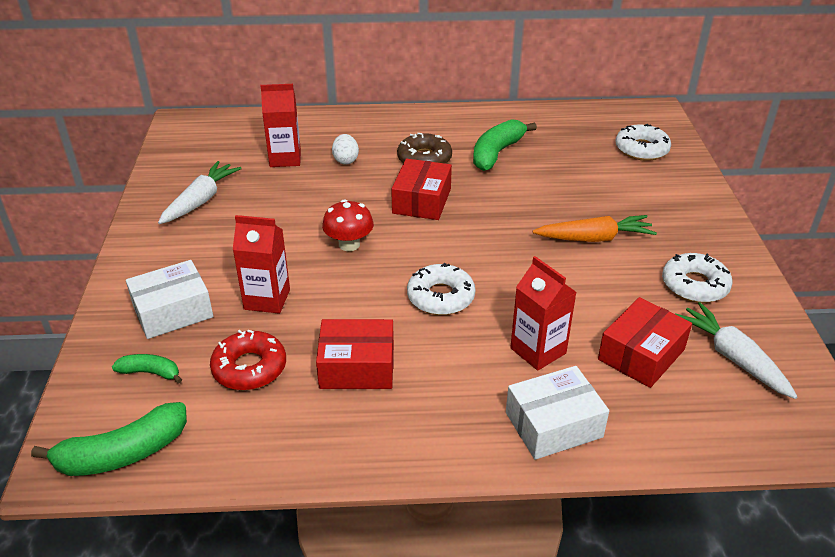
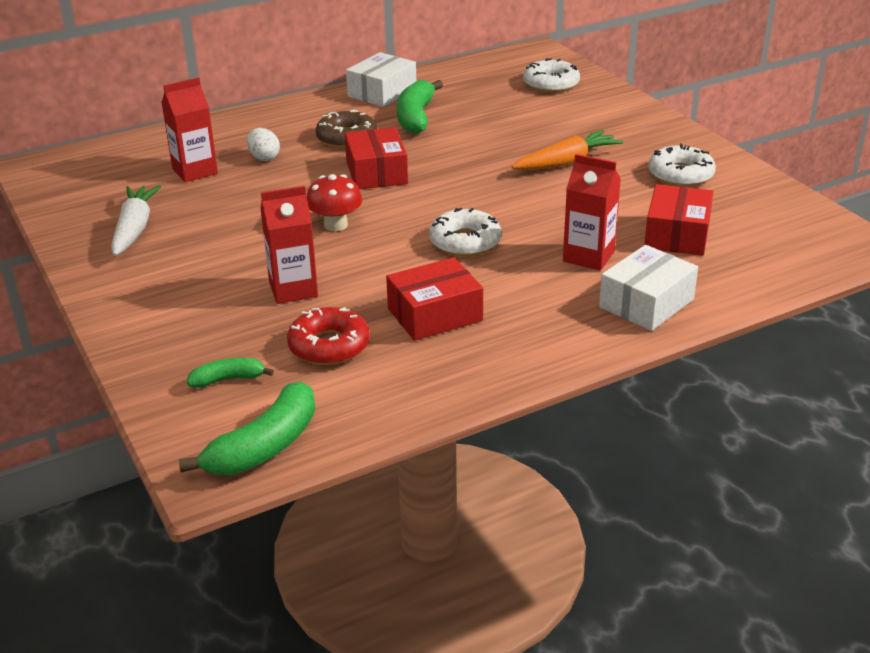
camera: 25 degrees left, 5 degrees down
white box [126,260,213,339] -> white box moved to [346,52,416,107]
white carrot [675,302,798,399] -> none

